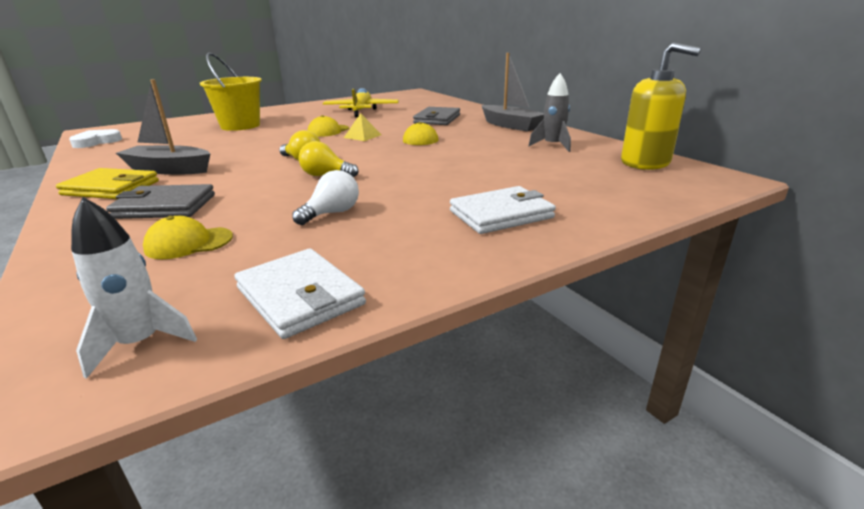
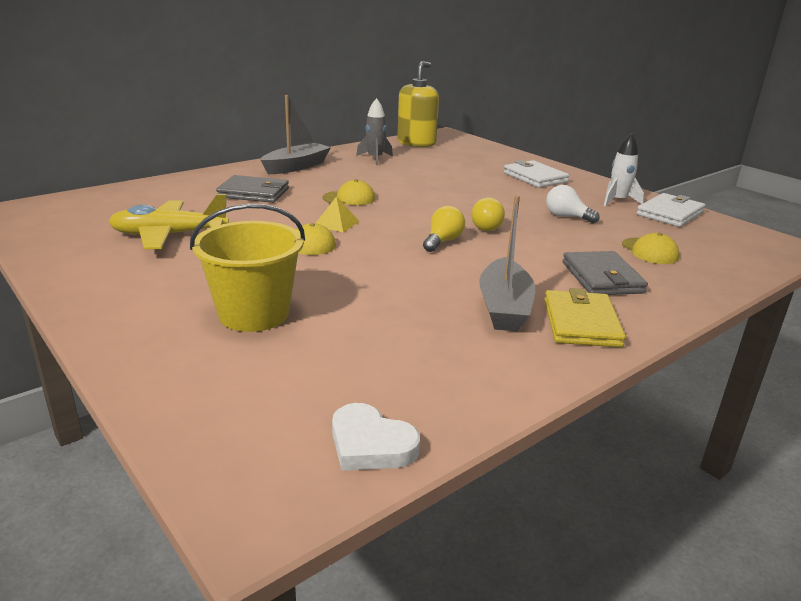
camera: 100 degrees left, 0 degrees up
white rocket [71,197,197,379] -> white rocket moved to [604,133,644,206]

